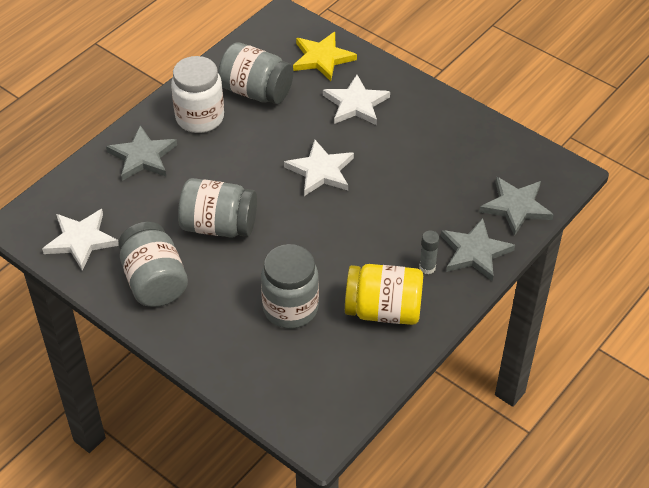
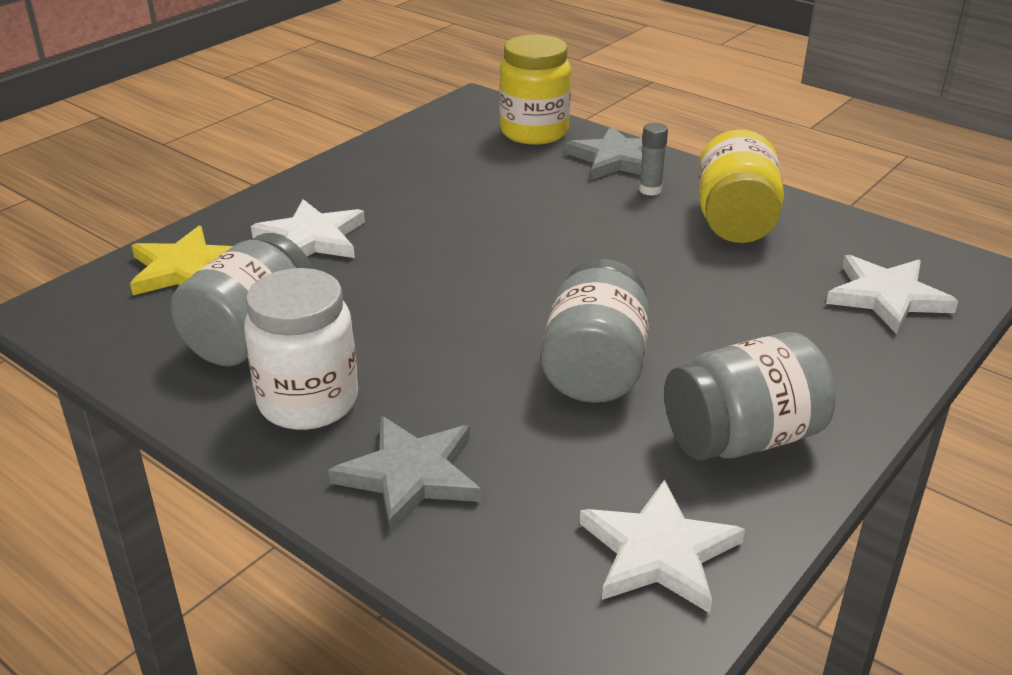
camera: 90 degrees left, 15 degrees down
grey jar [261,244,319,329] -> none
white star [284,140,354,196] -> white star moved to [826,255,958,334]
grey star [479,177,554,236] -> yellow jar [499,34,571,145]

